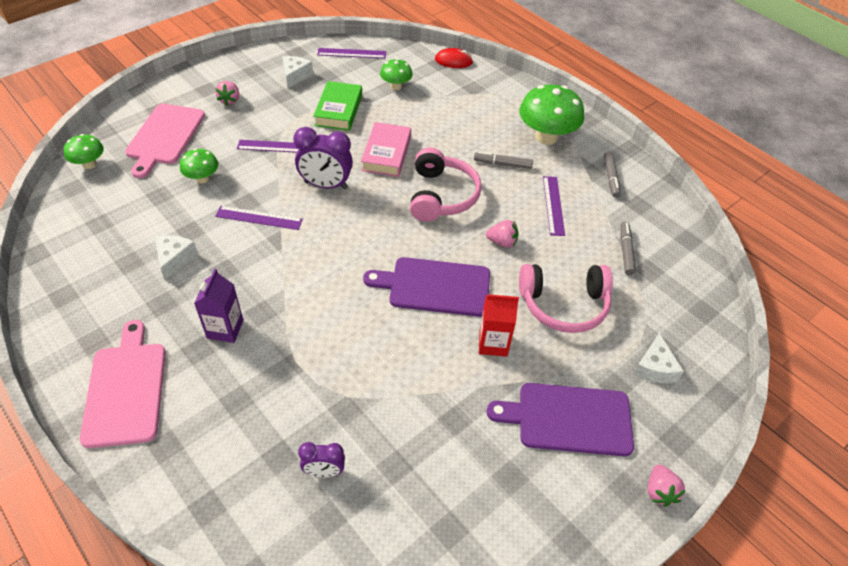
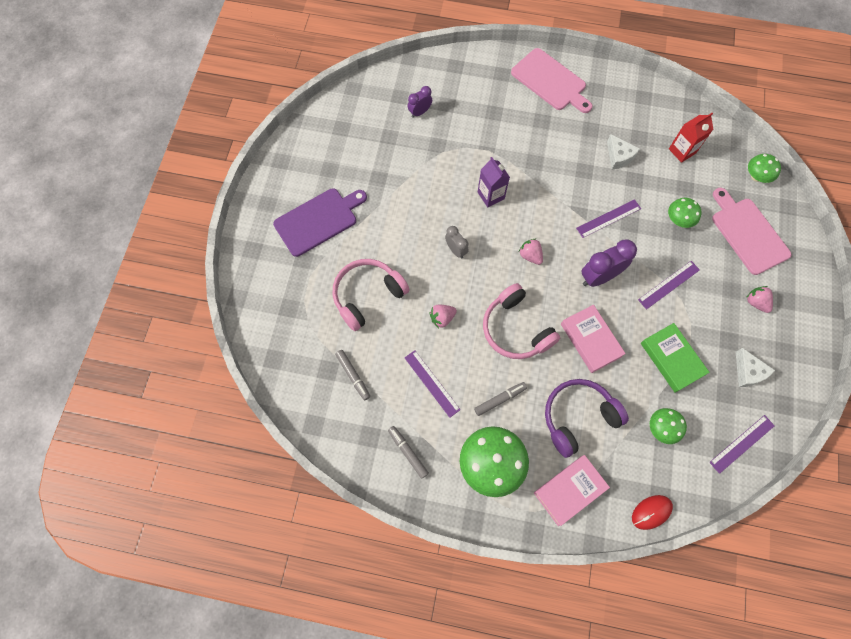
camera: 145 degrees right, 20 degrees up
purple carton [194,269,243,343] -> purple carton moved to [478,157,510,207]
purple cutting board [363,257,490,317] -> grey clock [445,226,469,259]
red carton [479,294,519,357] -> red carton moved to [669,113,713,163]
white cheese [633,333,684,383] -> none
pink strawberry [648,464,686,507] -> pink strawberry moved to [519,239,543,265]
none -> pink book [534,455,610,526]
none -> purple headphones [545,379,629,458]

